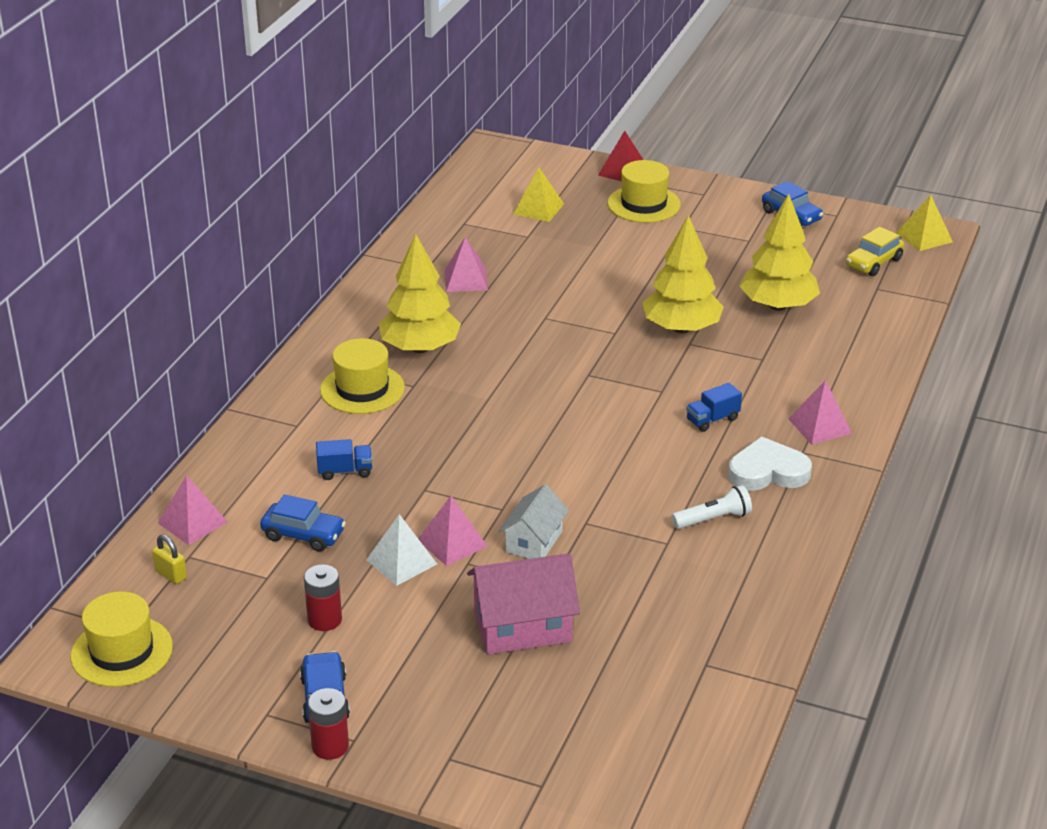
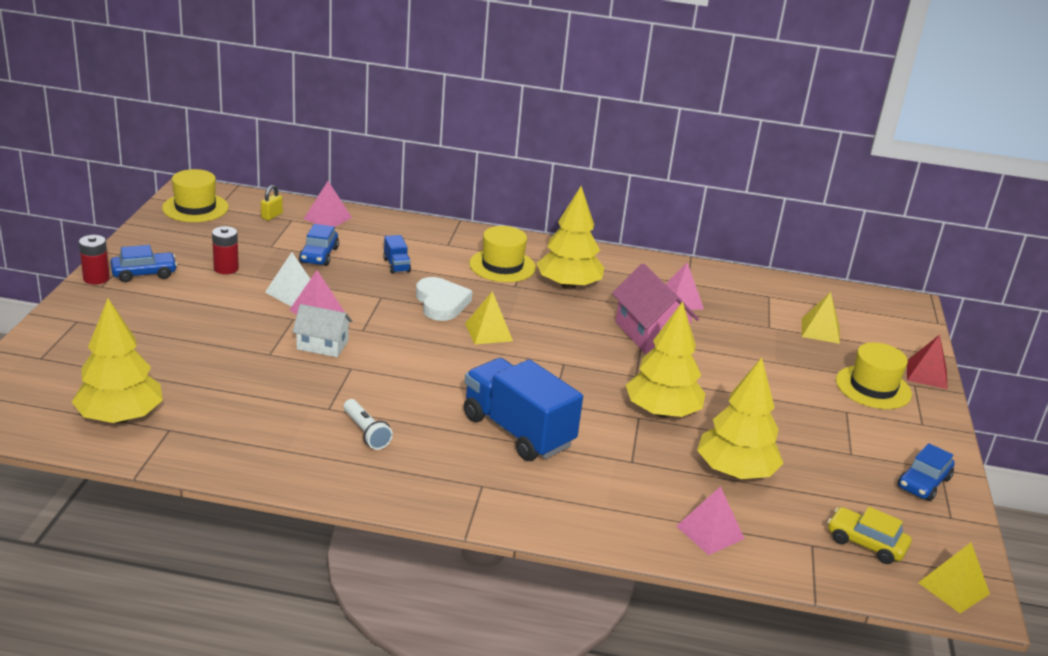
camera: 75 degrees right, 5 degrees down
pink house [467,553,580,654] -> pink house moved to [612,264,699,354]
blue truck [686,383,742,432] -> blue truck [464,358,583,461], size x2.34
white heart [728,437,812,491] -> white heart moved to [416,277,472,321]
pink pyramid [789,380,852,445] -> pink pyramid moved to [676,486,745,555]
none -> yellow tree [72,298,163,423]
none -> yellow pyramid [465,291,513,344]

